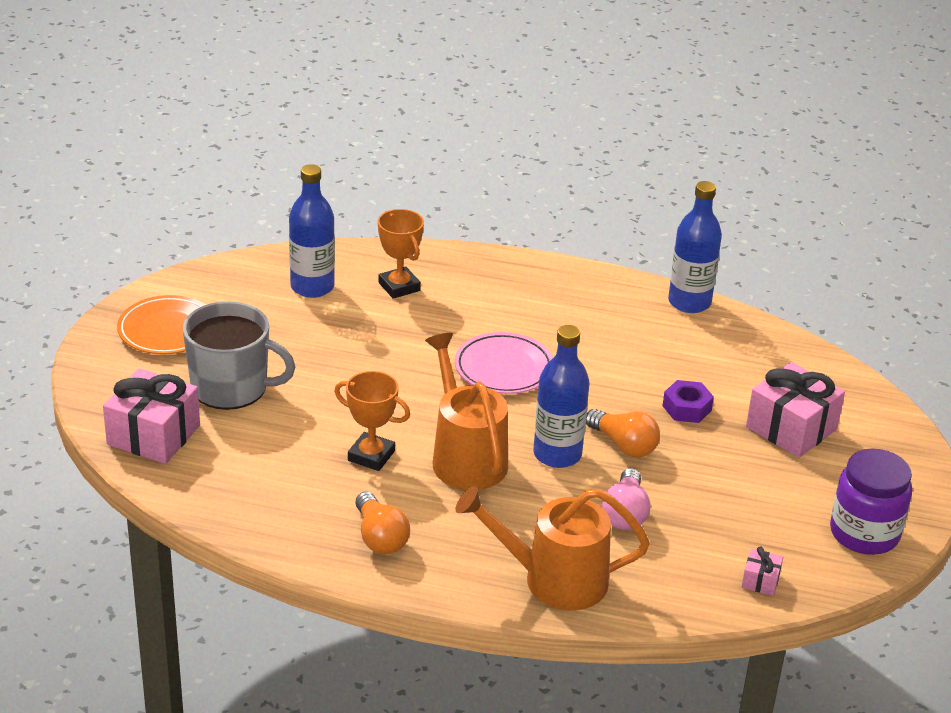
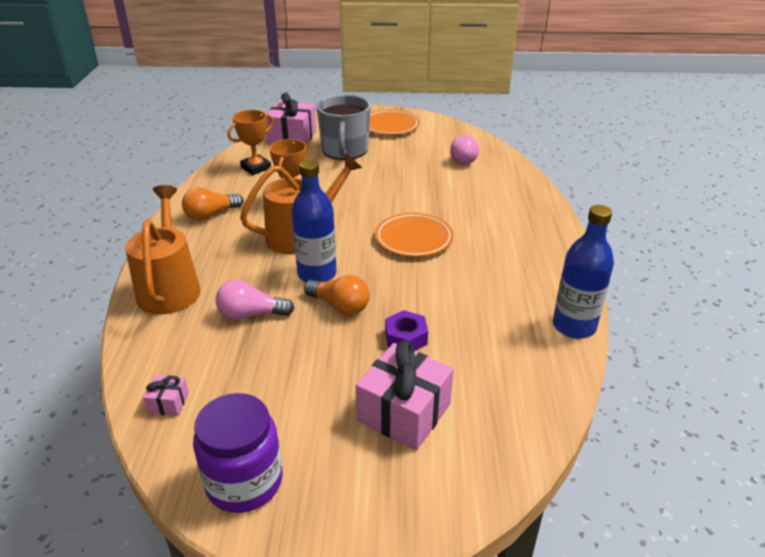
camera: 80 degrees right, 0 degrees up
blue bottle [289,164,335,298] -> pink light bulb [450,136,479,165]
orange trophy [378,209,424,299] -> orange trophy moved to [228,110,274,175]
pink plate [455,332,553,394] -> orange plate [375,213,454,257]
orange light bulb [586,409,660,457] -> orange light bulb turned 90 degrees counterclockwise [304,275,370,315]

